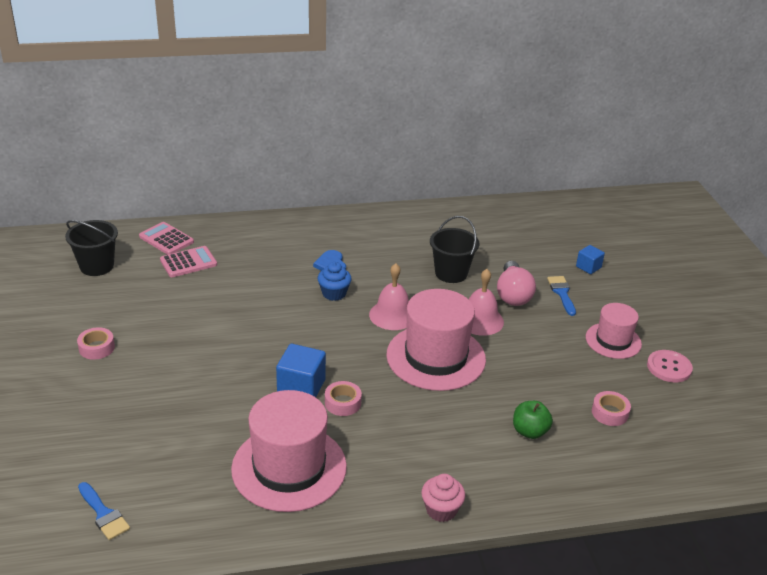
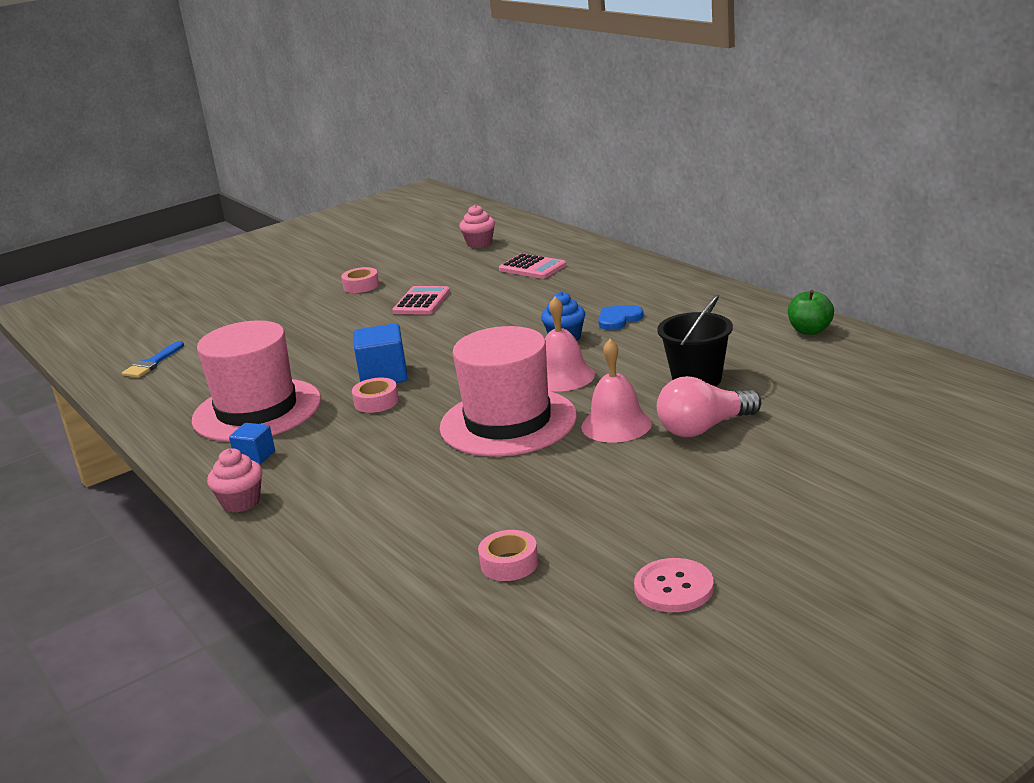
camera: 70 degrees right, 10 degrees down
black bucket [65,220,118,276] -> pink cupcake [459,205,495,248]
pink calculator [139,222,194,255] -> pink calculator moved to [392,286,450,315]
green apple [513,401,553,439] -> green apple moved to [788,290,834,335]
blue brush [547,276,576,316] -> none
blue cube [576,245,605,274] -> blue cube moved to [229,423,275,465]
pink hat [586,303,642,359] -> none

